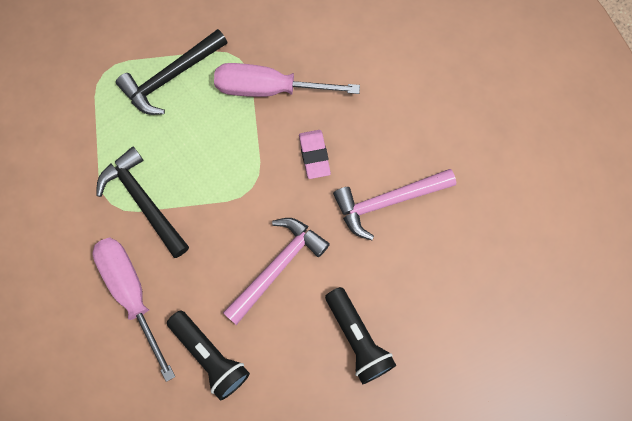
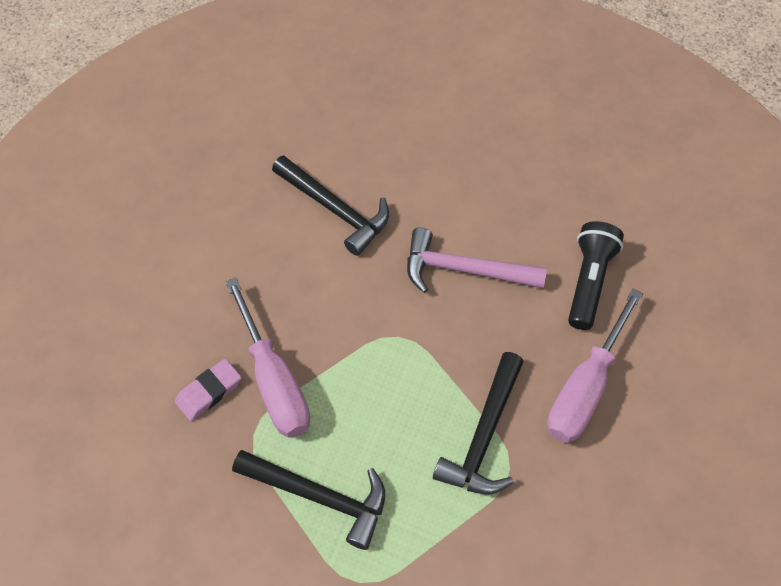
camera: 120 degrees left, 15 degrees down
pink eraser [299,130,331,179] -> pink eraser moved to [175,359,242,421]
black flashlight [325,287,396,384] -> none
pink hammer [333,169,456,240] -> black hammer [272,155,389,256]

